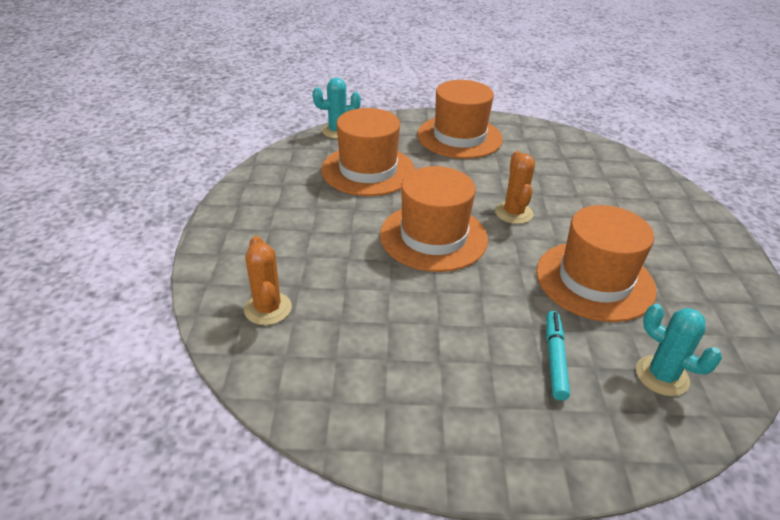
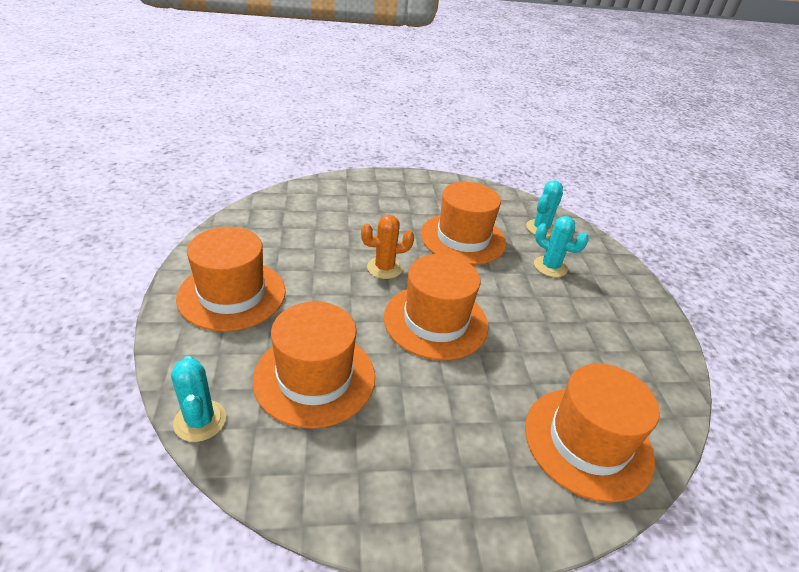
camera: 100 degrees left, 0 degrees up
orange cactus [244,236,292,325] -> orange hat [525,363,660,503]
turquoise marker [546,311,570,401] -> turquoise cactus [534,216,589,277]

